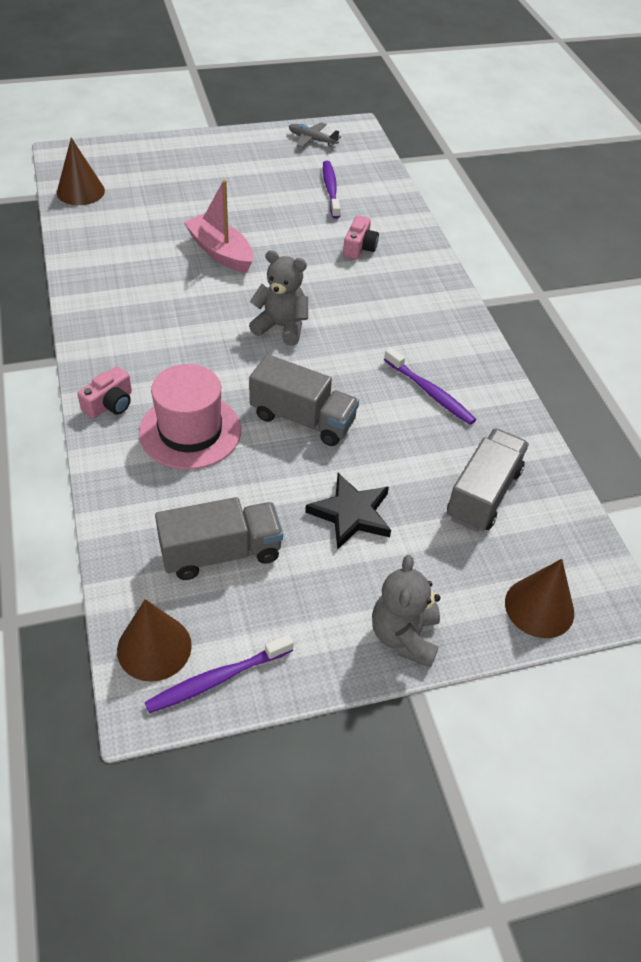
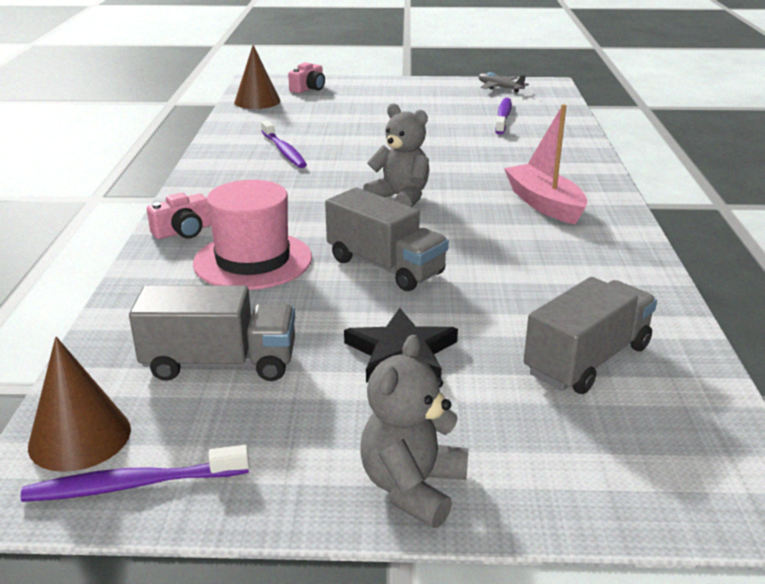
camera: 20 degrees right, 20 degrees down
pink boat [184,180,253,273] -> pink boat moved to [504,104,588,224]
pink camera [343,216,379,260] -> pink camera moved to [288,62,325,93]
purple toothbrush [384,347,476,425] -> purple toothbrush moved to [261,120,307,168]
brown cone [505,559,574,638] -> none

